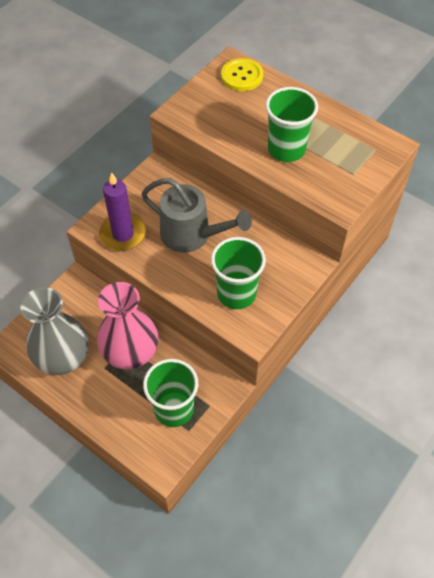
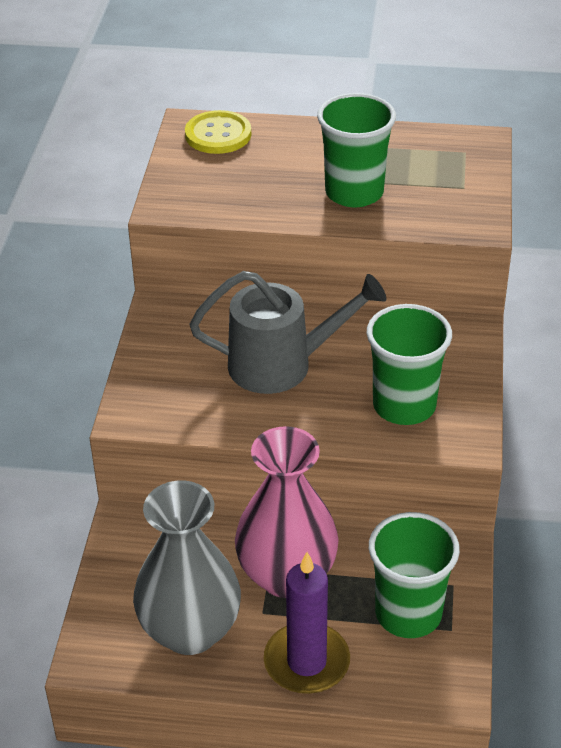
camera: 30 degrees left, 15 degrees down
purple candle [99,172,146,251] -> purple candle moved to [264,552,350,694]

